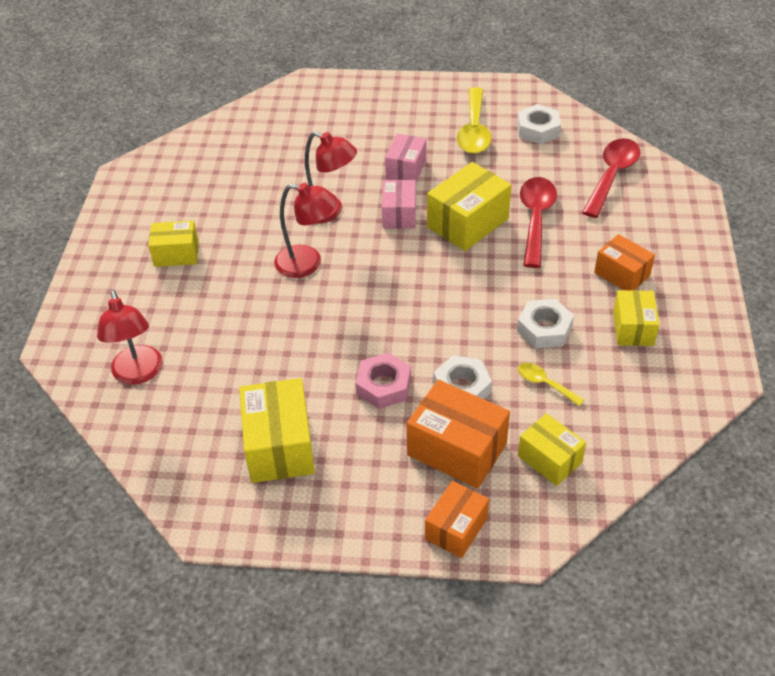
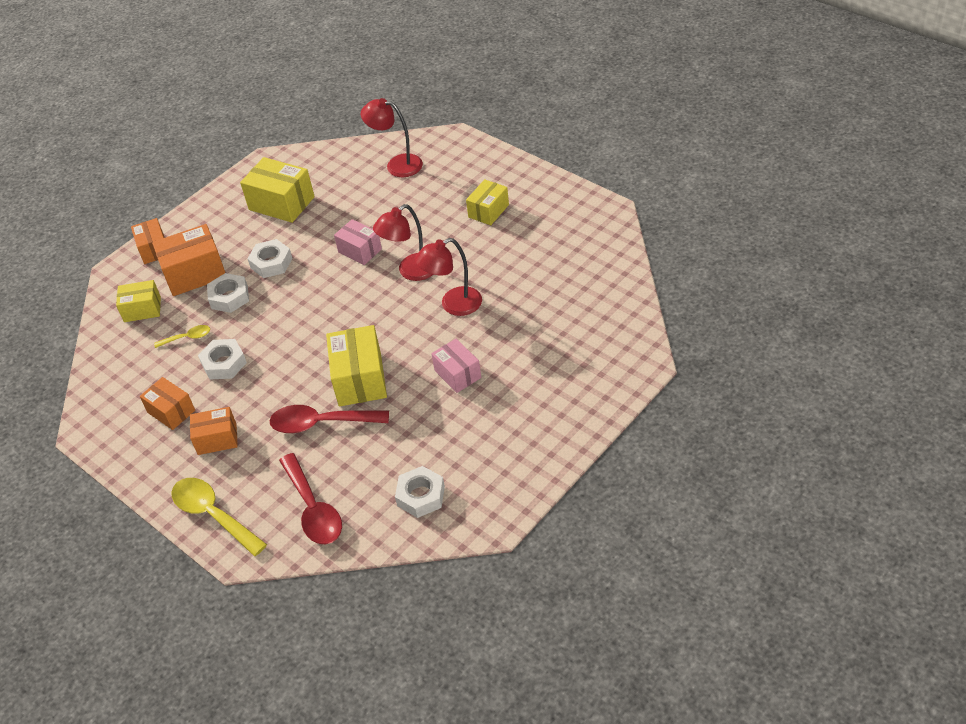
camera: 130 degrees right, 0 degrees up
pink nut [355,353,411,409] -> white nut [247,239,292,278]
pink box [382,180,416,229] -> pink box moved to [334,219,382,265]
yellow spoon [457,87,492,154] -> yellow spoon moved to [171,478,267,556]
red spoon [520,177,557,268] -> red spoon turned 135 degrees clockwise [269,405,389,433]
yellow box [613,290,660,346] -> orange box [140,377,195,430]

